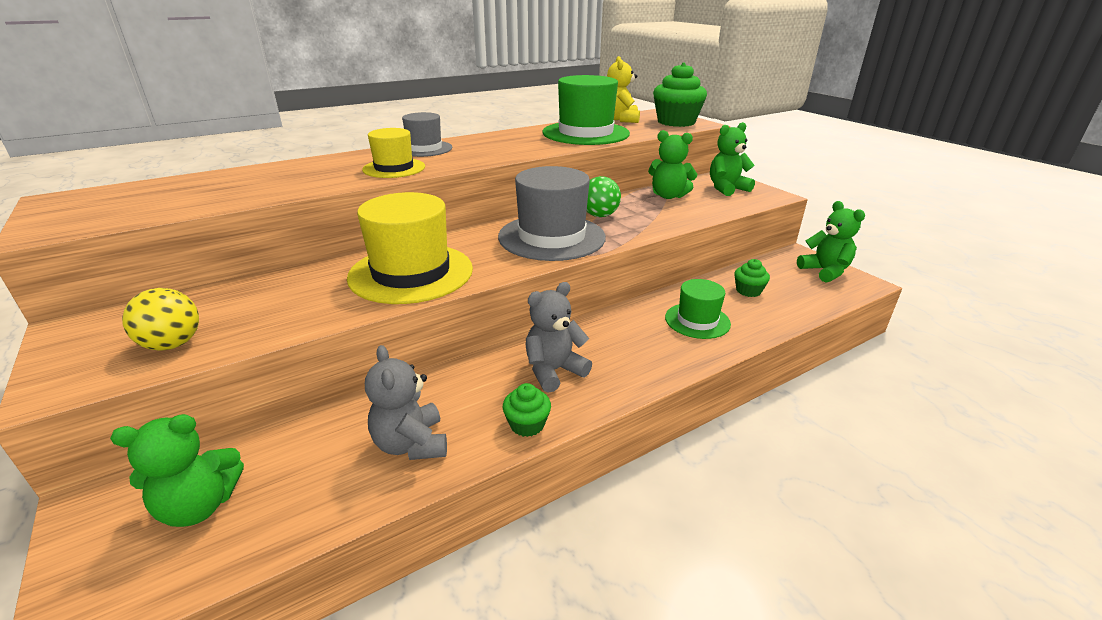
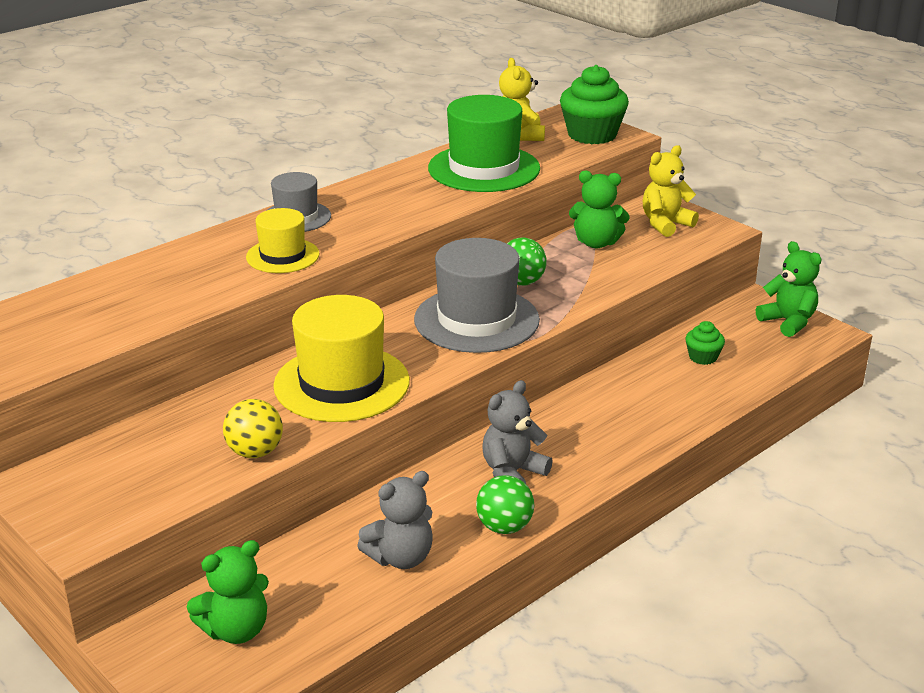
camera: 10 degrees left, 0 degrees up
yellow ball [122,288,199,351] -> yellow ball moved to [223,399,283,458]
grey teddy bear [365,345,447,460] -> grey teddy bear turned 90 degrees counterclockwise [357,471,433,569]
green cupcake [503,383,551,437] -> green ball [476,475,534,534]
green hat [665,279,731,339] -> none
green teddy bear [710,122,755,196] -> yellow teddy bear [643,145,699,237]

